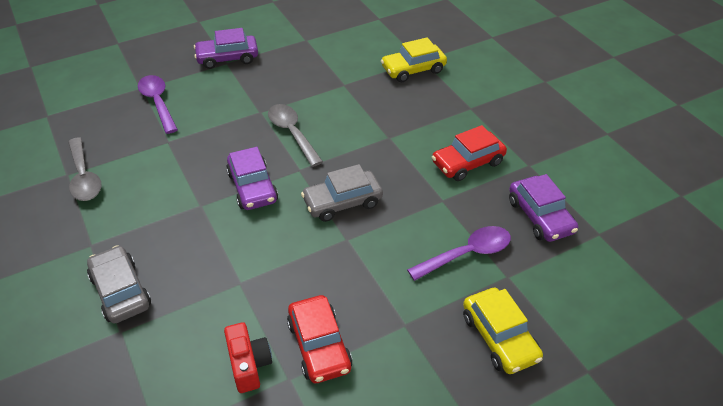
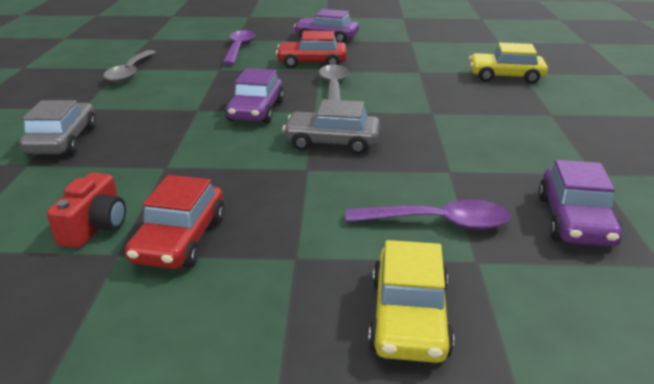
camera: 30 degrees right, 15 degrees down
red car [432,125,507,181] -> red car moved to [276,31,347,68]

